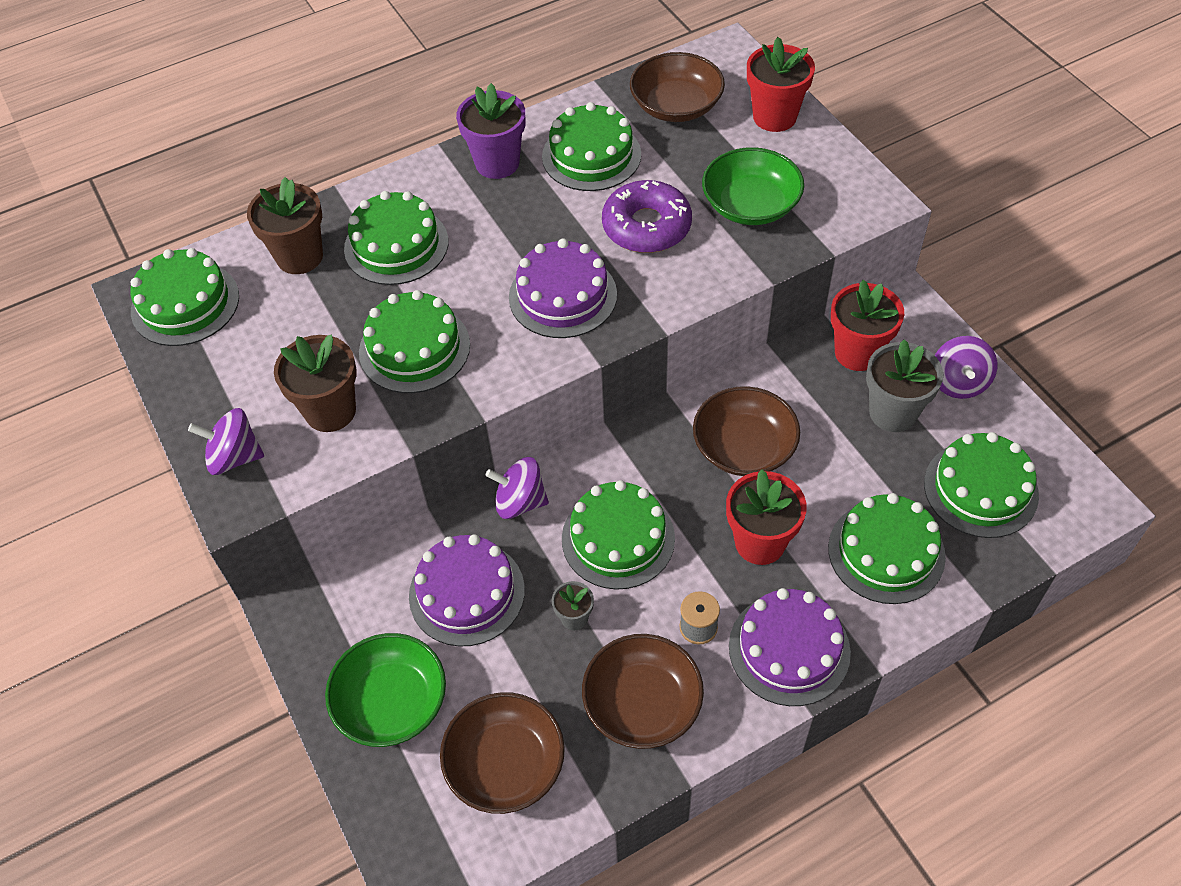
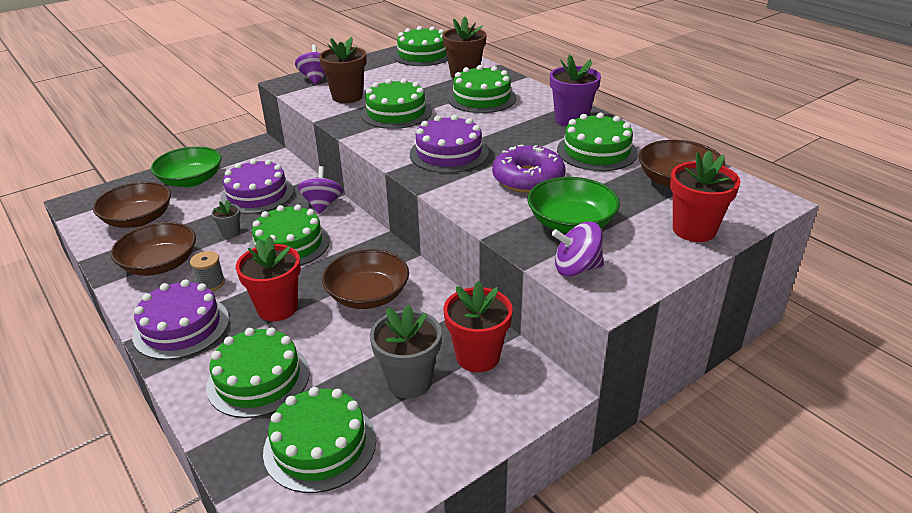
camera: 80 degrees right, 20 degrees down
purple spinning top [935,336,997,399] -> purple spinning top moved to [552,221,604,276]

